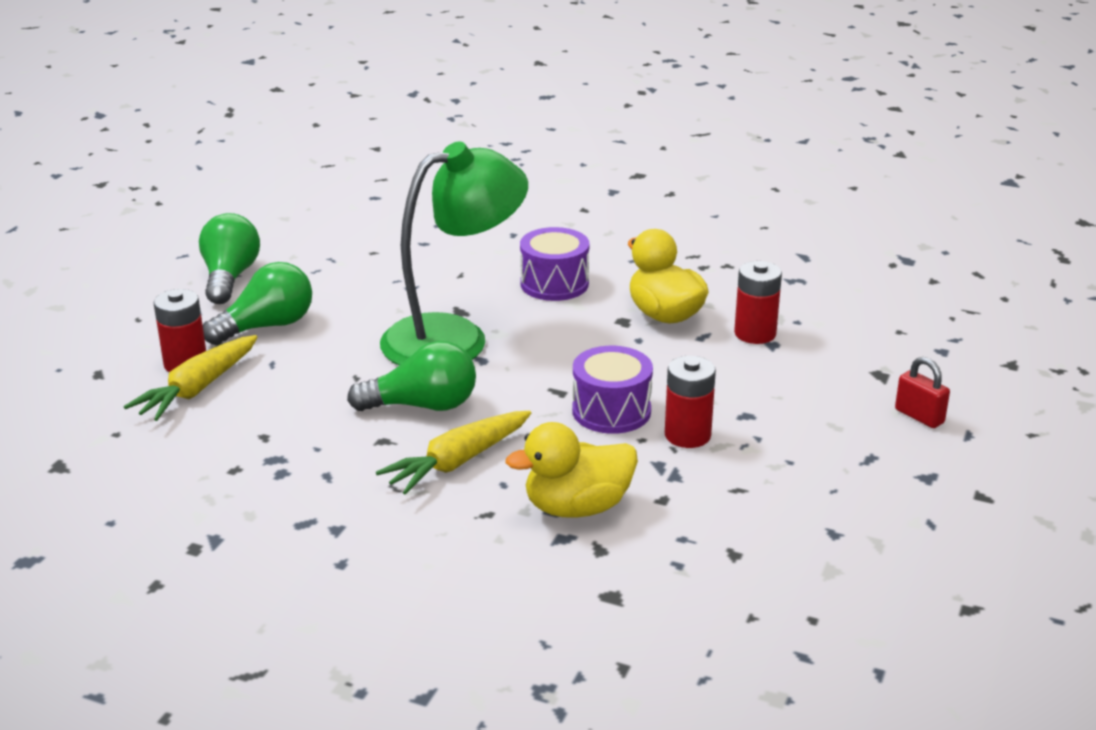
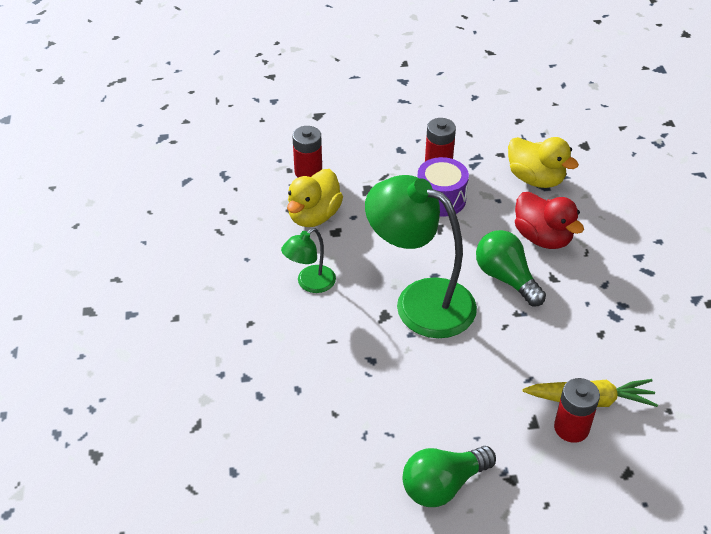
camera: 120 degrees left, 15 degrees up
green light bulb [203,262,312,345] -> none
yellow carrot [376,411,531,495] -> red duck [515,192,584,249]
purple drum [520,227,589,301] -> green lamp [281,228,336,293]
red padlock [895,357,950,428] -> none

